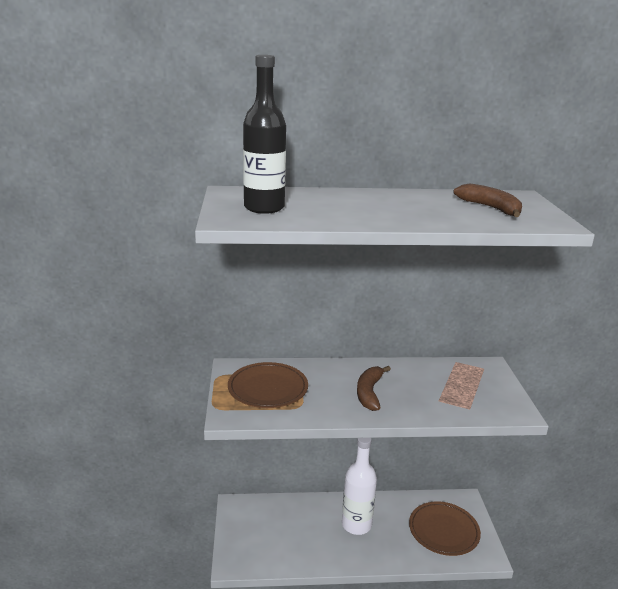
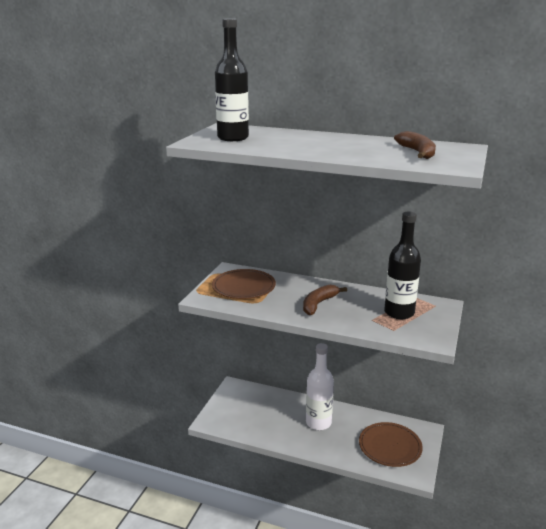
camera: 25 degrees right, 0 degrees up
none -> black bottle [384,212,421,319]

